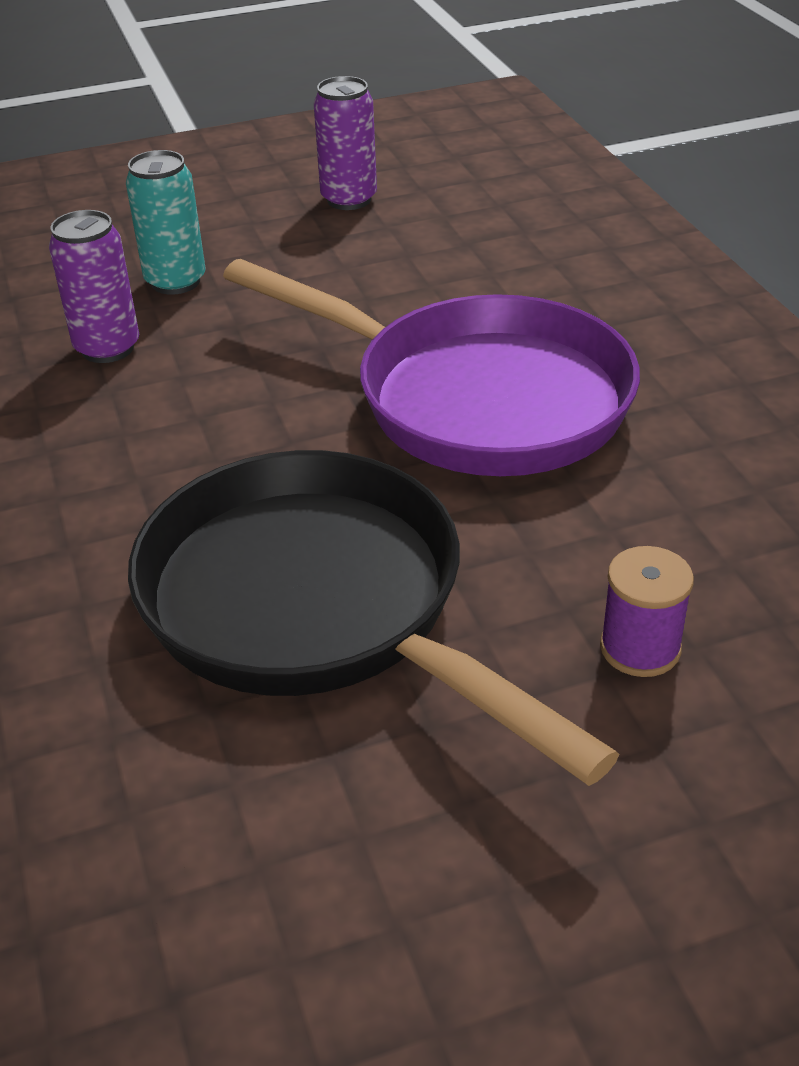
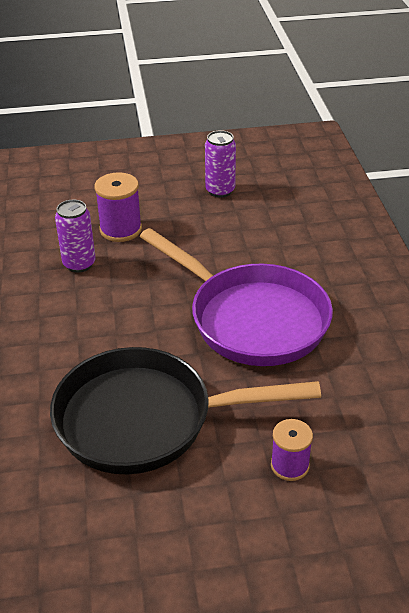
camera: 10 degrees right, 0 degrees up
turquoise can [126,150,205,295] -> purple spool [95,172,142,242]
black pan [128,450,619,786] -> black pan turned 60 degrees counterclockwise [50,347,321,474]

